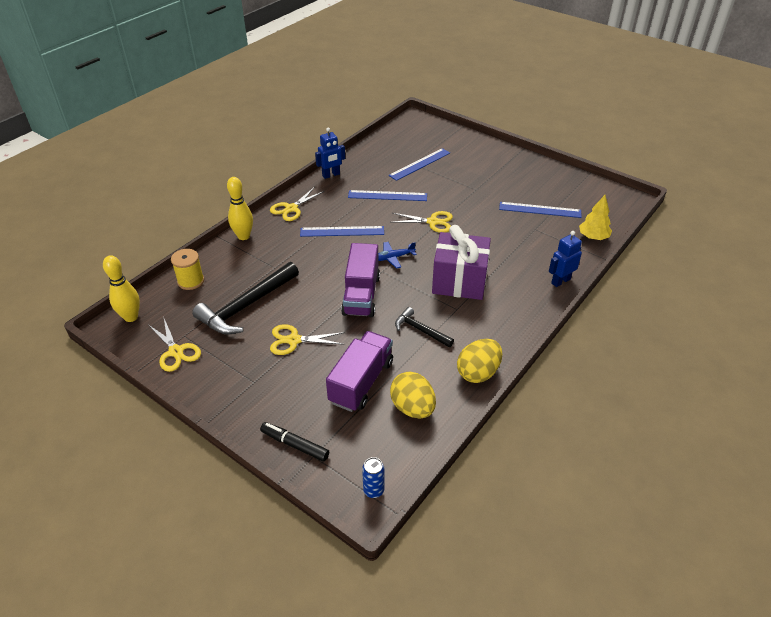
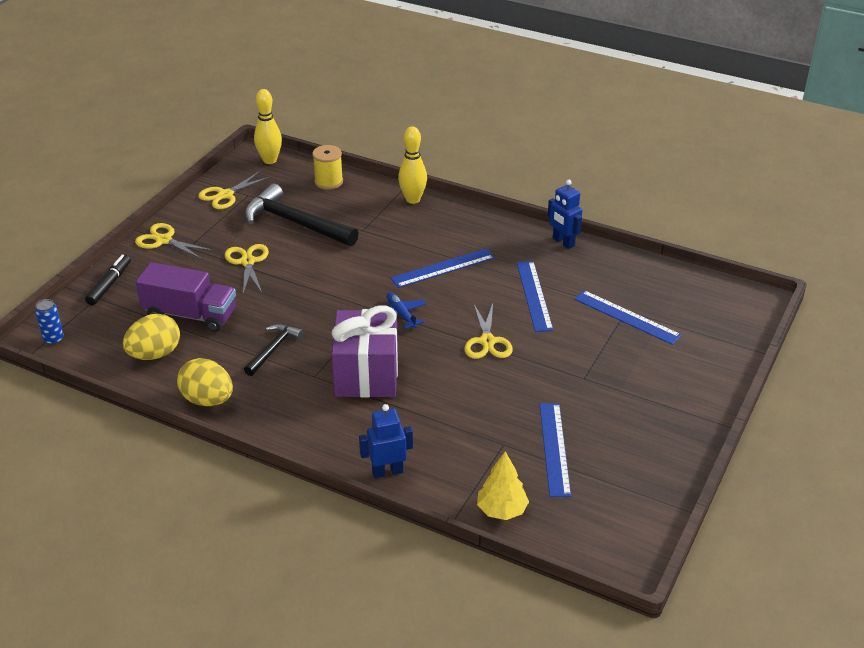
camera: 80 degrees right, 5 degrees down
yellow scissors [270,187,325,221] -> yellow scissors moved to [135,223,213,259]
blue ruler [300,226,384,237] -> blue ruler turned 75 degrees clockwise [391,248,495,288]
purple truck [341,243,380,317] -> none
blue robot [549,231,582,287] -> blue robot turned 60 degrees counterclockwise [359,404,413,479]

